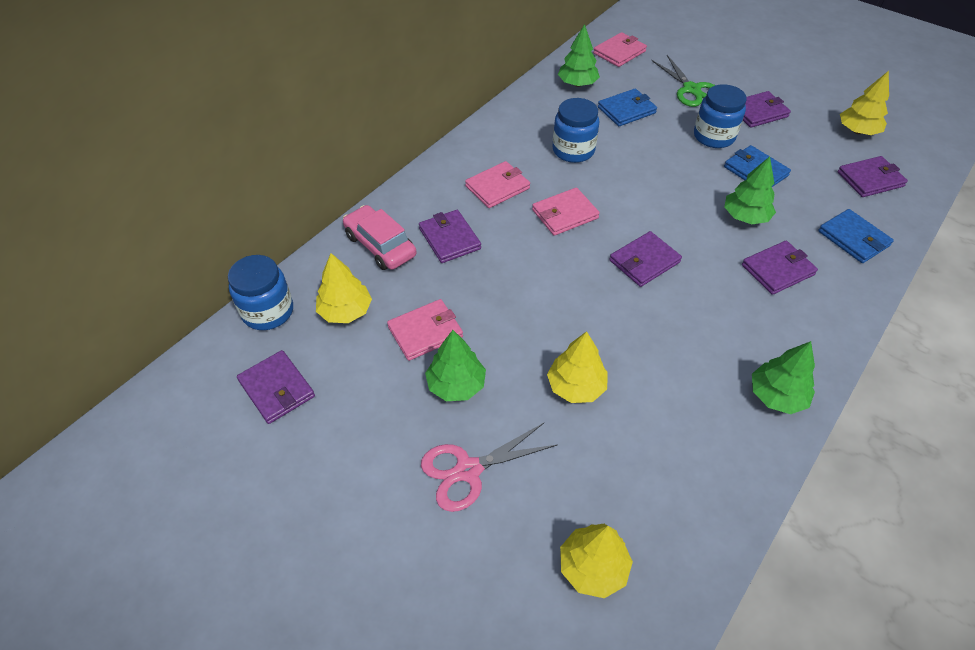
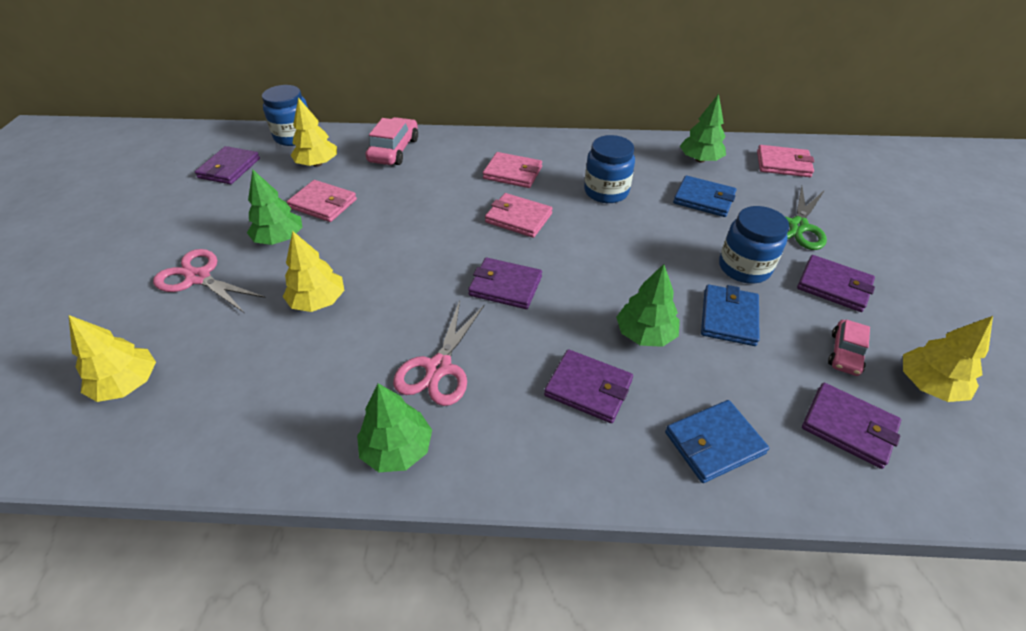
camera: 55 degrees right, 5 degrees down
purple wallet [419,210,481,263] -> none
blue wallet [818,209,894,263] -> blue wallet turned 45 degrees clockwise [665,400,769,483]
none -> pink scissors [393,300,485,406]
none -> pink car [828,320,870,376]

